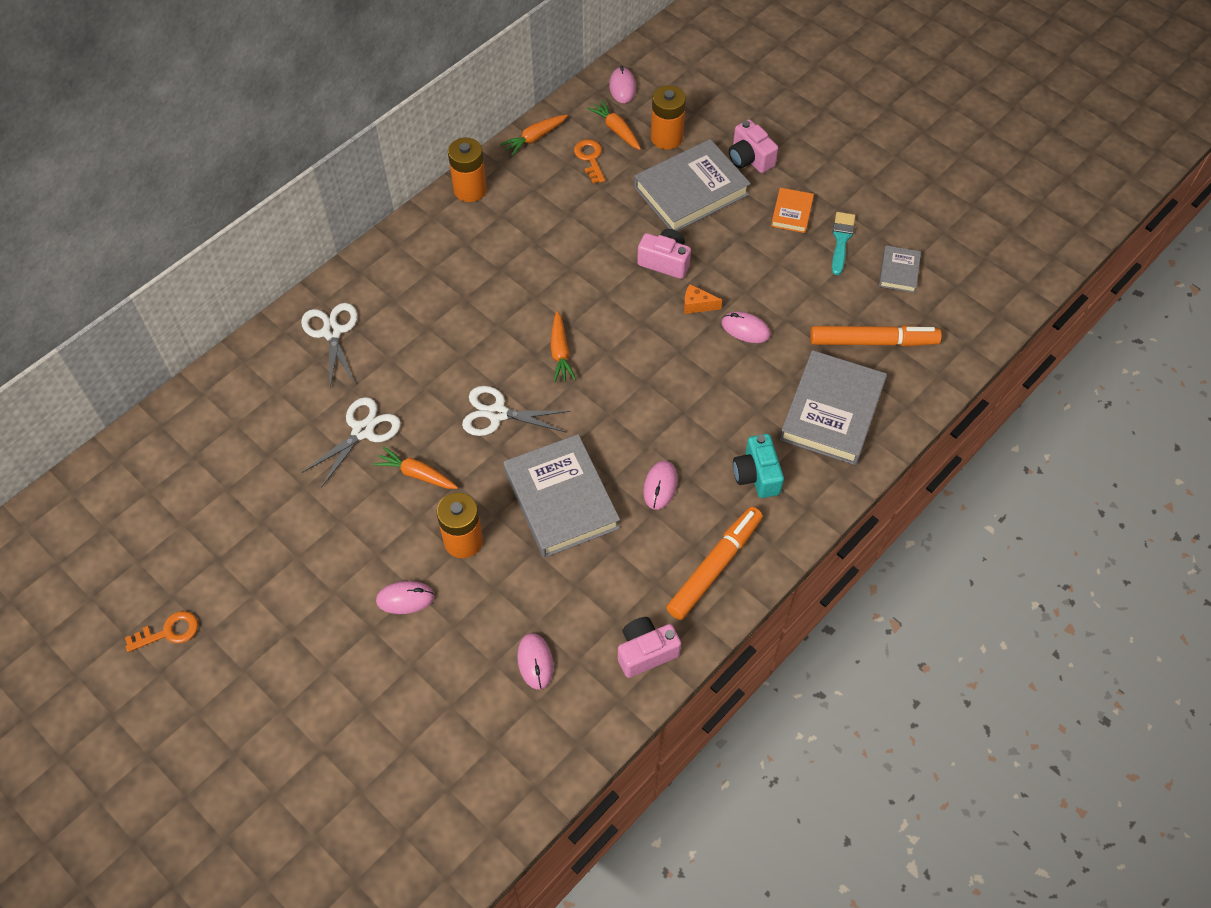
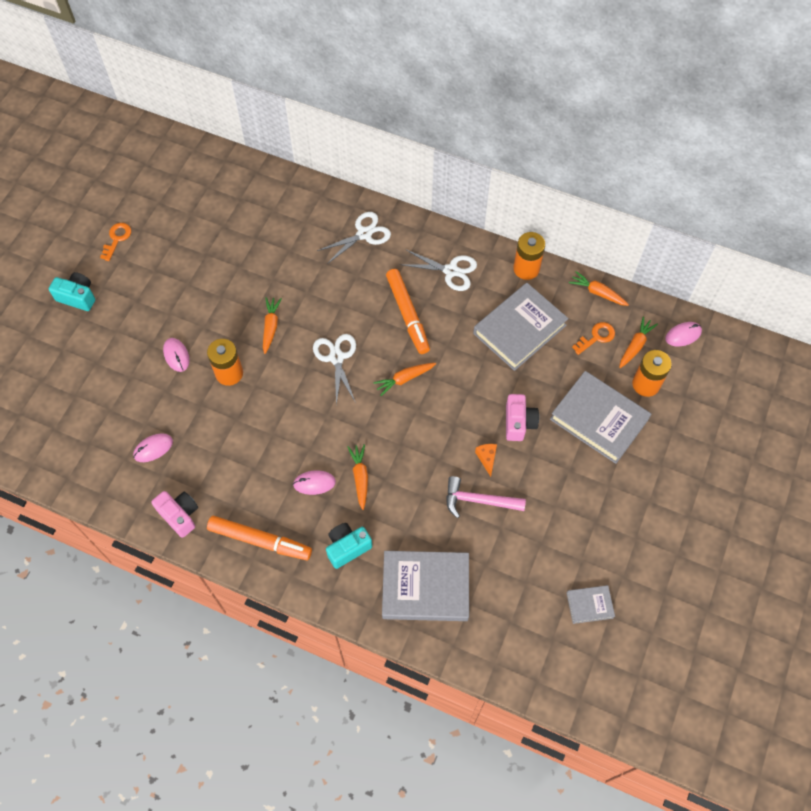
camera: 70 degrees right, 5 degrees up
orange key [125,611,198,652] -> orange key turned 120 degrees counterclockwise [100,223,131,261]
white scissors [302,397,401,488] -> white scissors moved to [400,249,477,291]
grey book [503,434,620,558] -> grey book moved to [473,283,569,371]
pink mouse [721,311,771,343] -> pink hammer [446,476,526,518]
pink camera [729,119,778,173] -> none
orange book [771,188,814,233] -> none
orange marker [810,325,942,347] -> orange marker moved to [386,269,430,354]
turquoise brush [832,212,855,275] -> none
none -> turquoise camera [49,272,95,311]
none -> orange carrot [348,444,368,510]

